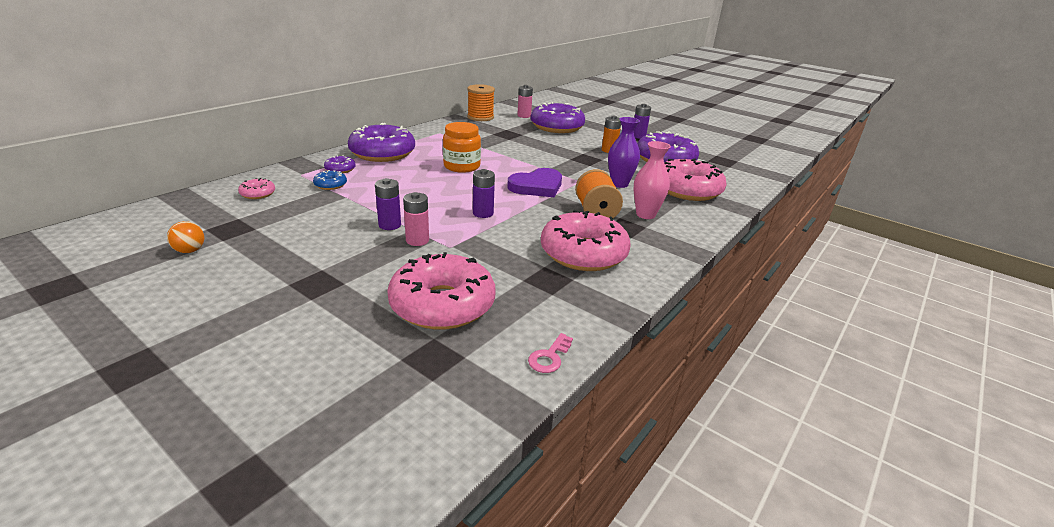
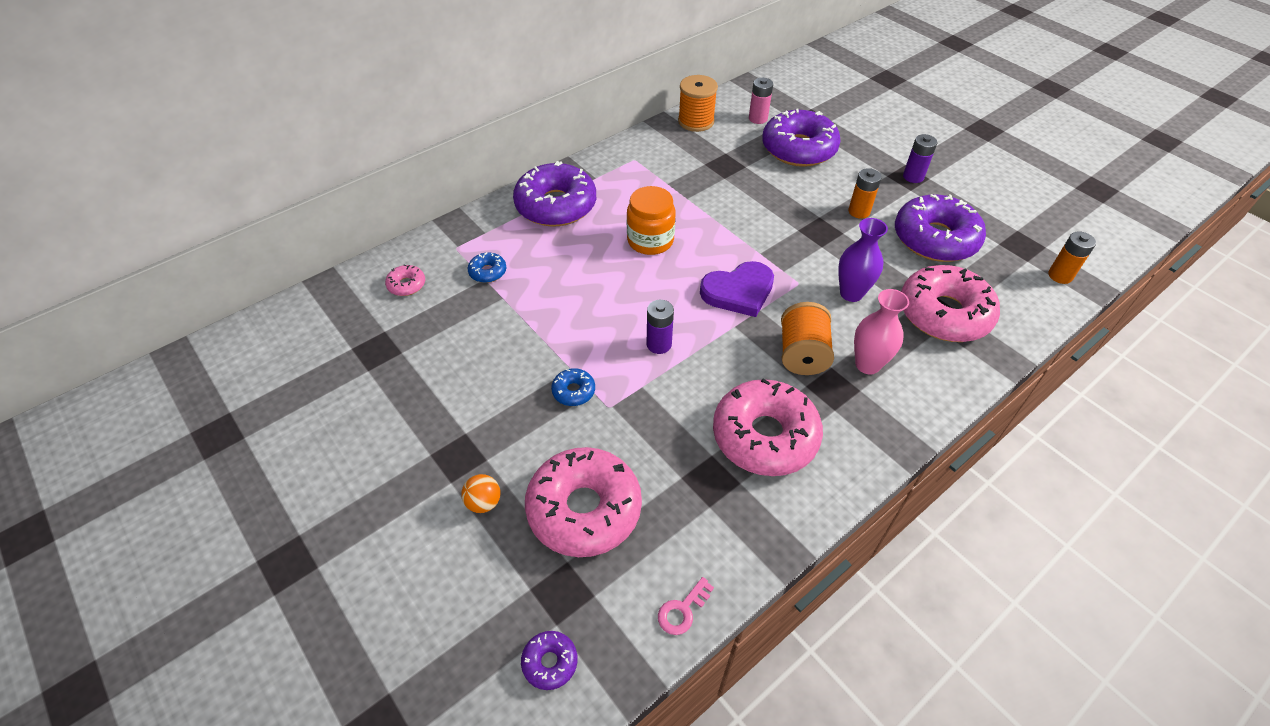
camera: 15 degrees right, 20 degrees up
orange ball [167,221,204,253] -> orange ball moved to [461,474,501,513]
purple donut [324,155,356,173] -> purple donut moved to [521,631,578,690]
purple battery [375,178,401,230] -> none
pink battery [403,192,429,246] -> blue donut [551,368,595,406]
none -> orange battery [1048,231,1096,284]

